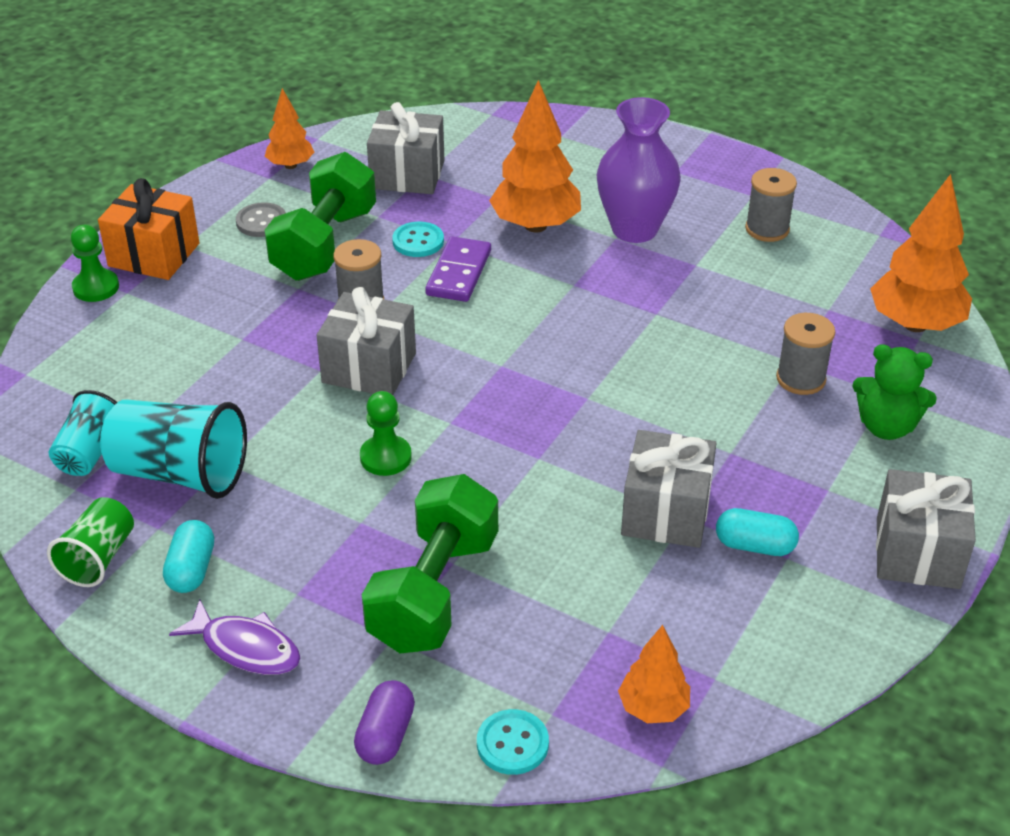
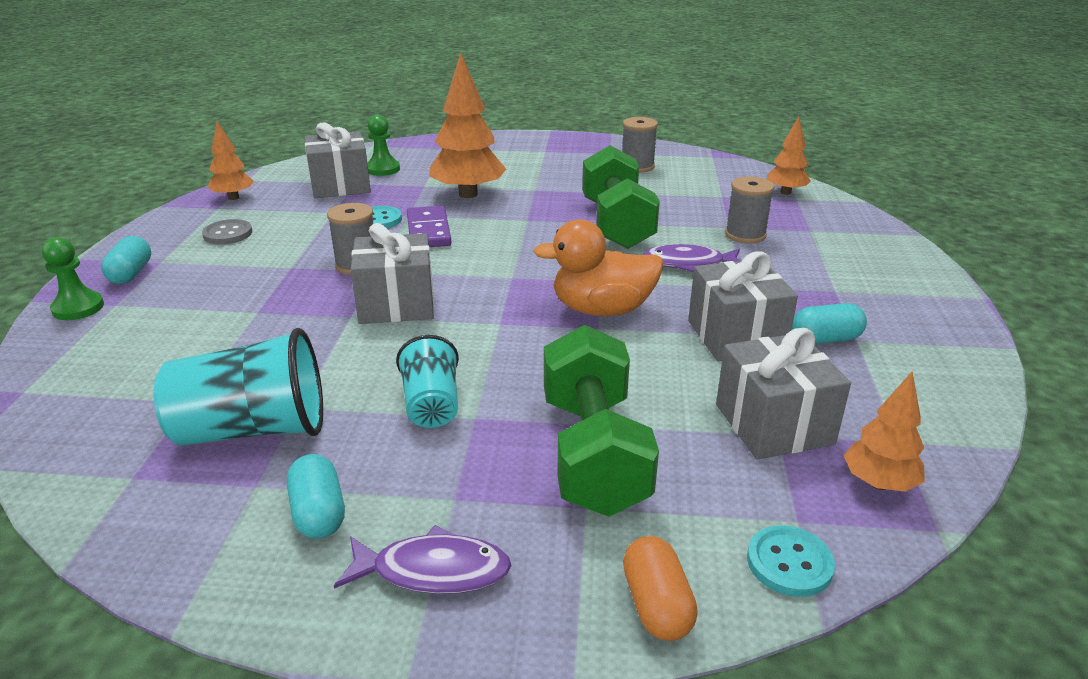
camera: 25 degrees left, 10 degrees down
green cup [47,497,134,587] -> none
turquoise cup [49,390,117,476] -> turquoise cup moved to [396,335,459,428]
orange gift [98,178,199,280] -> turquoise capsule [101,236,151,284]
green dumbbell [265,152,376,281] -> green dumbbell moved to [582,145,660,249]
purple capsule [354,680,415,765] -> orange capsule [623,536,698,641]
green pawn [360,391,412,476] -> green pawn moved to [367,115,400,176]
purple vase [597,97,681,243] -> none
green teddy bear [852,344,937,440] -> none
orange tree [870,174,972,332] -> orange tree [767,117,811,195], size x0.56
grey gift [876,469,976,589] -> grey gift moved to [716,328,851,460]
none -> orange duck [533,219,664,316]
none -> purple fish [643,244,740,272]

